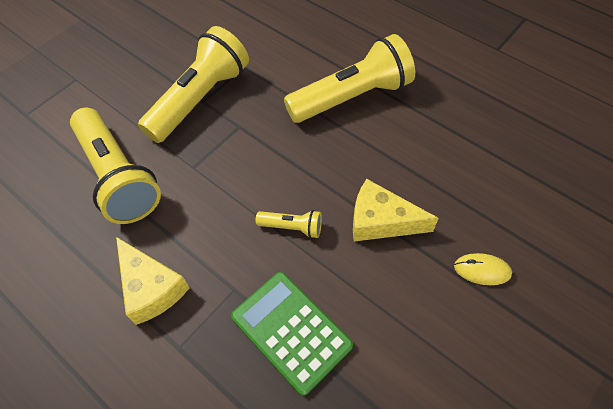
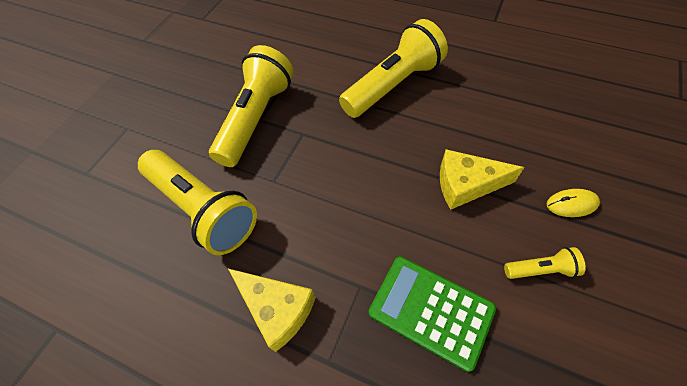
camera: 15 degrees left, 0 degrees up
yellow flashlight [256,210,322,238] -> yellow flashlight moved to [504,247,586,279]

